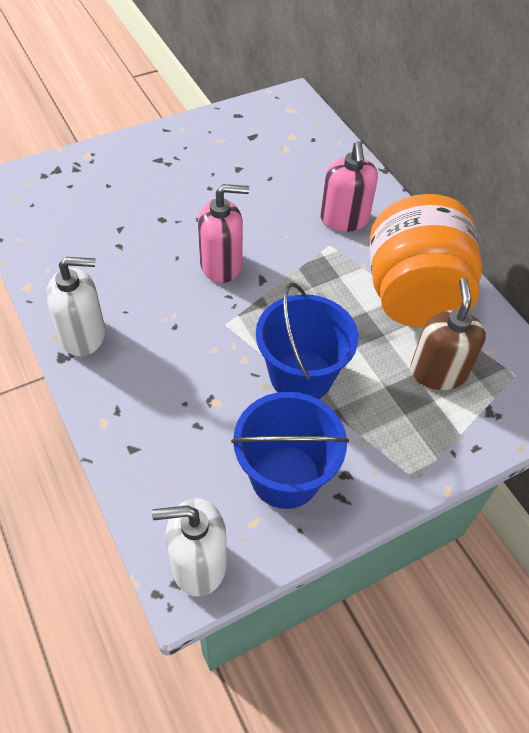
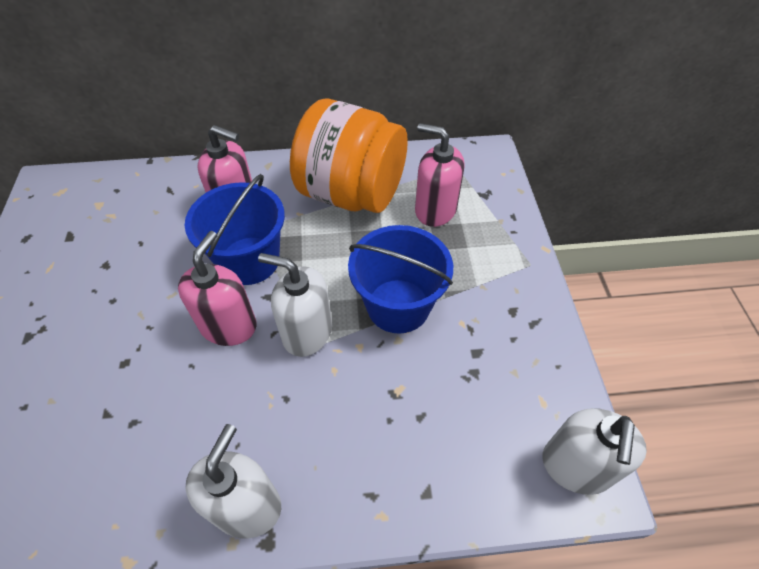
camera: 65 degrees left, 0 degrees up
blue bucket [231,392,349,509] -> blue bucket moved to [185,174,285,285]
brown soap dispenser [410,278,486,390] -> pink soap dispenser [415,123,464,227]
none -> white soap dispenser [258,253,332,357]

